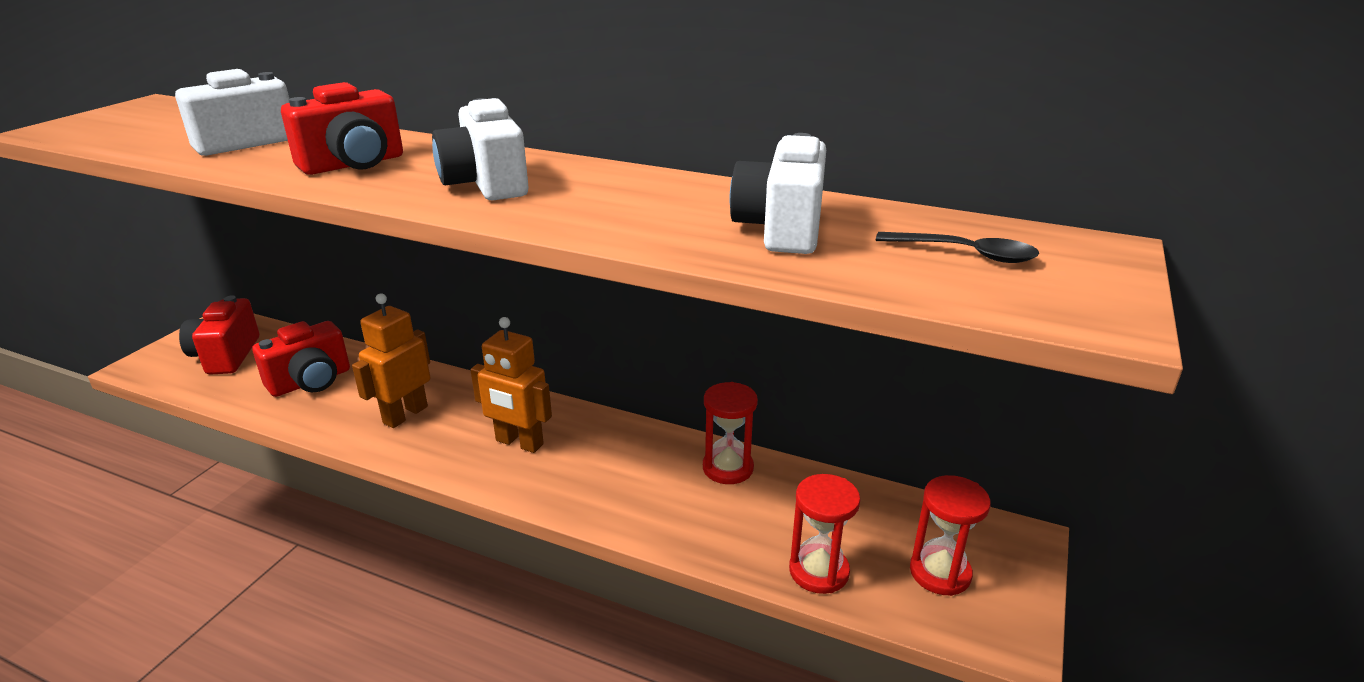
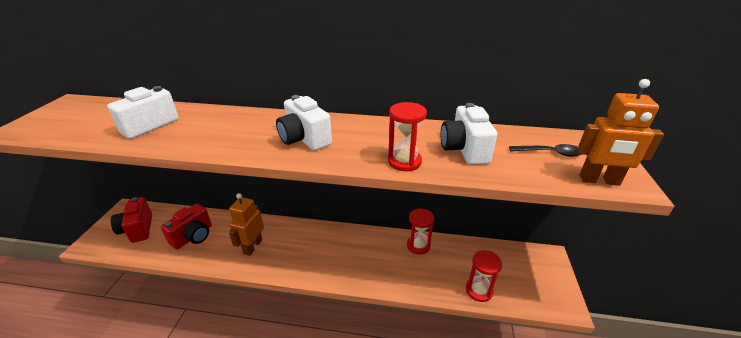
camera: 15 degrees left, 5 degrees up
red camera [281,82,403,175] -> none
orange robot [470,317,552,453] -> orange robot moved to [577,79,664,186]
red hourglass [910,475,991,596] -> red hourglass moved to [388,102,427,171]

